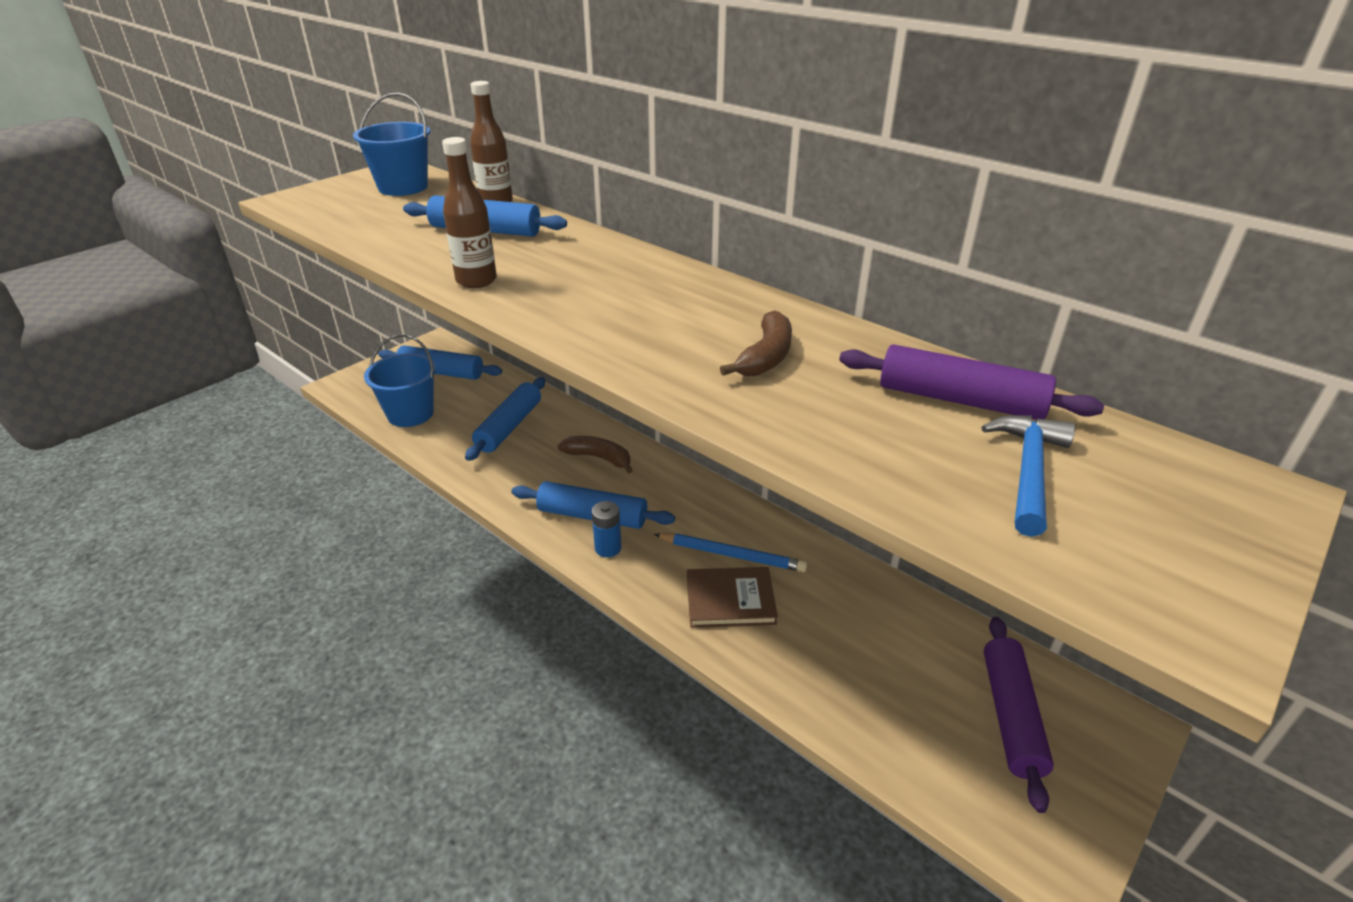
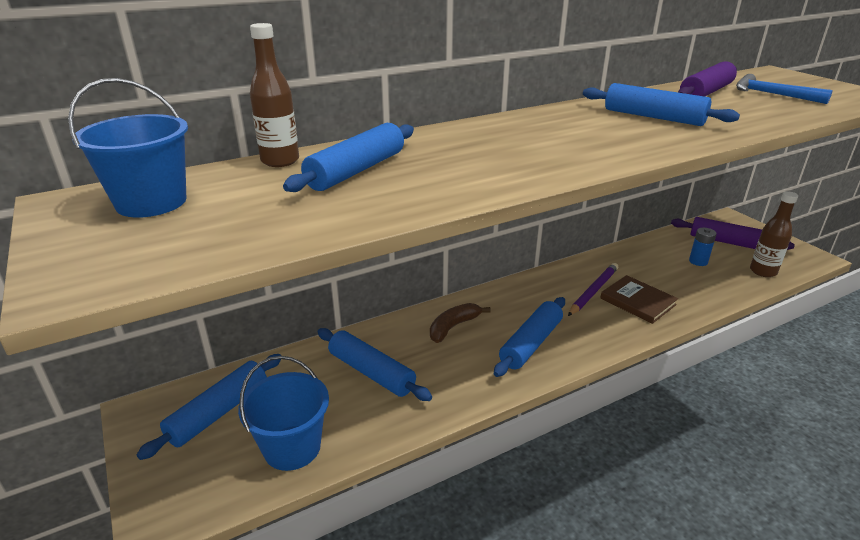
camera: 70 degrees left, 5 degrees down
brown bottle [442,137,497,288] -> brown bottle moved to [750,191,798,277]
blue battery [592,501,621,557] -> blue battery moved to [689,228,717,266]
blue pencil [654,533,807,572] -> purple pencil [568,263,618,316]
brown book [687,567,778,628] -> brown book turned 60 degrees counterclockwise [600,275,678,324]
brown banana [720,310,792,376] -> blue rolling pin [583,83,740,126]

